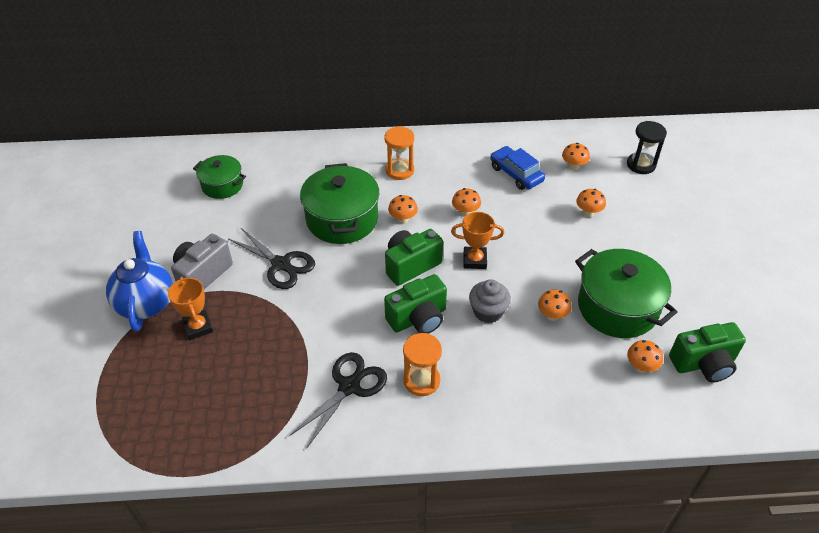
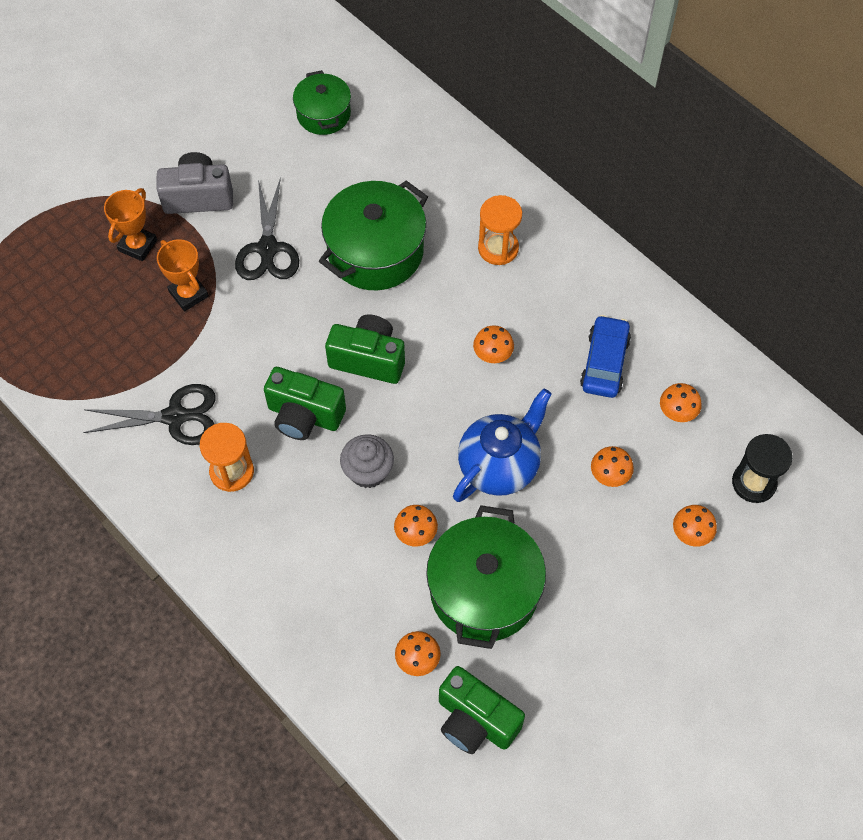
camera: 50 degrees right, 15 degrees up
blue teapot [106,231,173,332] -> blue teapot moved to [453,388,552,502]
orange mushroom [388,195,418,224] -> orange mushroom moved to [673,505,717,547]
orange trophy [451,212,504,269] -> orange trophy moved to [157,239,209,311]

